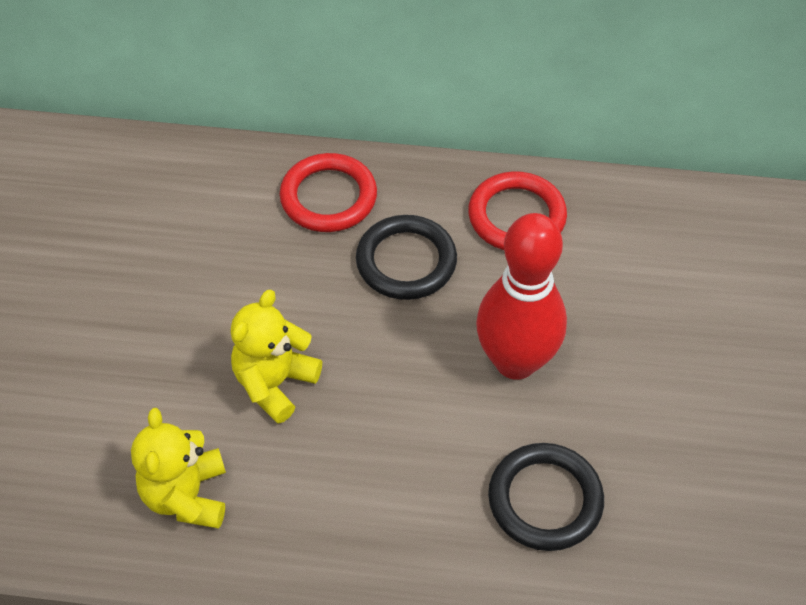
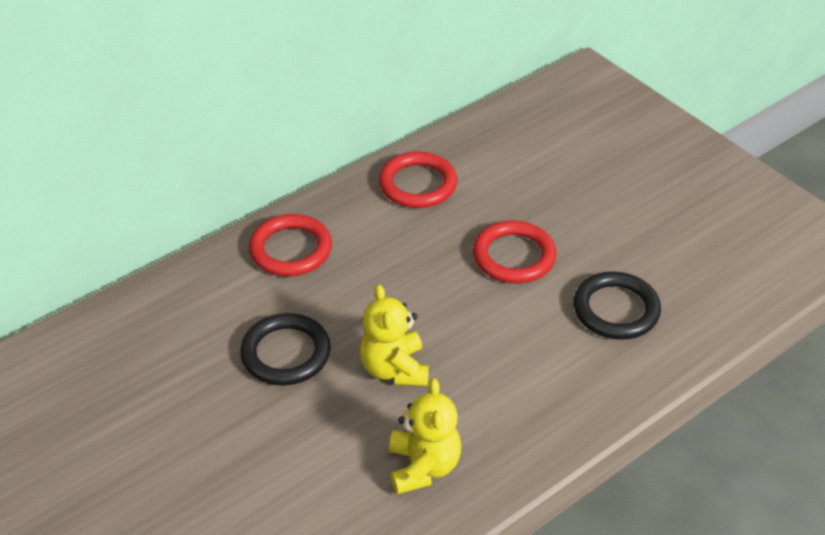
camera: 45 degrees left, 10 degrees down
yellow teddy bear [131,408,226,529] -> yellow teddy bear turned 135 degrees counterclockwise [389,378,461,495]
black ring [356,215,457,300] -> black ring moved to [240,313,331,386]
red bowling pin [476,213,567,380] -> red ring [473,221,557,283]

